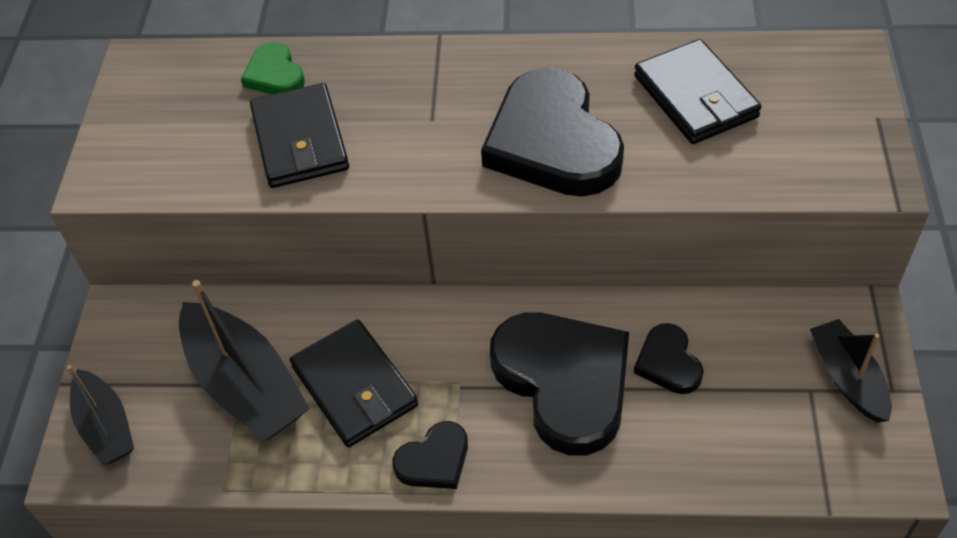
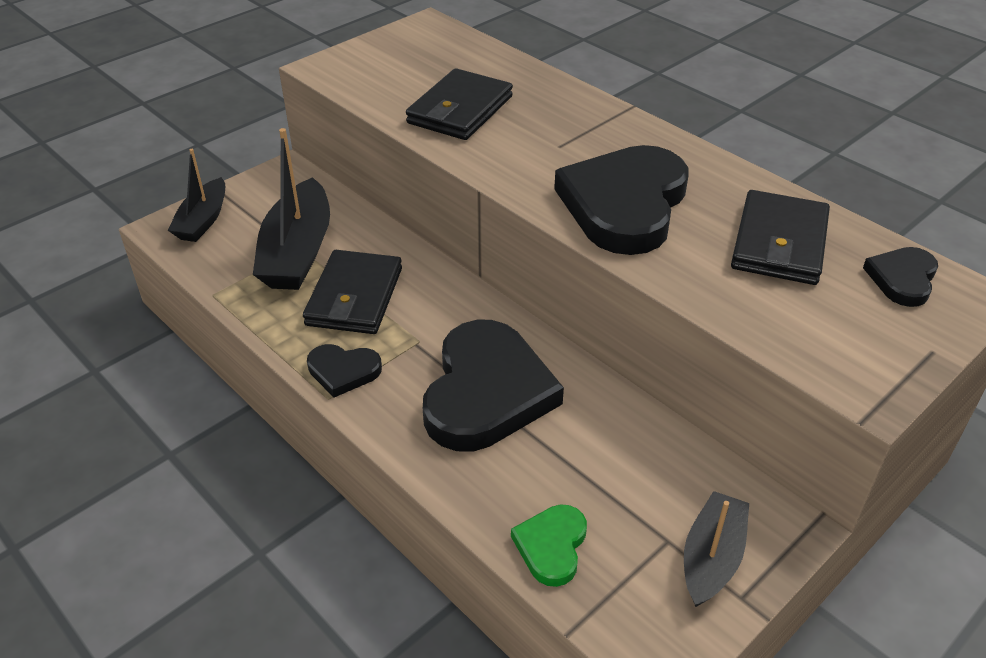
camera: 40 degrees right, 10 degrees down
green heart [241,42,305,94] -> green heart moved to [511,505,587,587]
black heart [634,323,704,394] -> black heart moved to [863,247,938,307]

